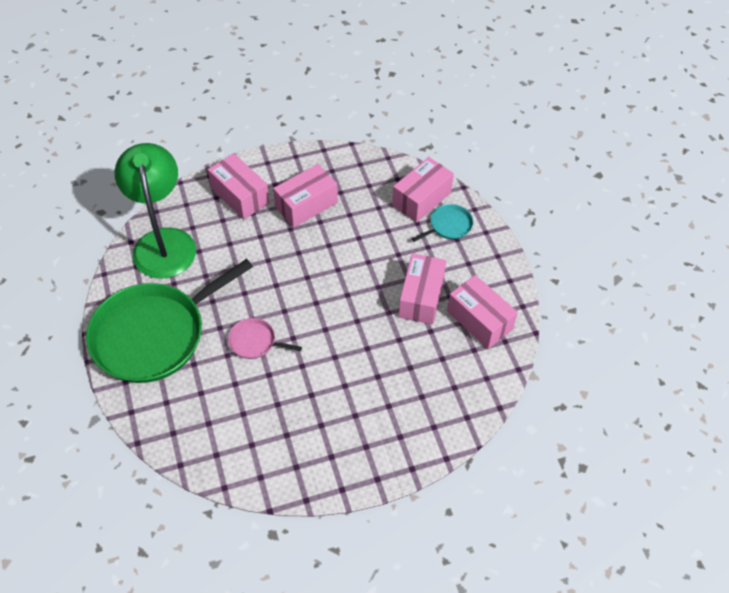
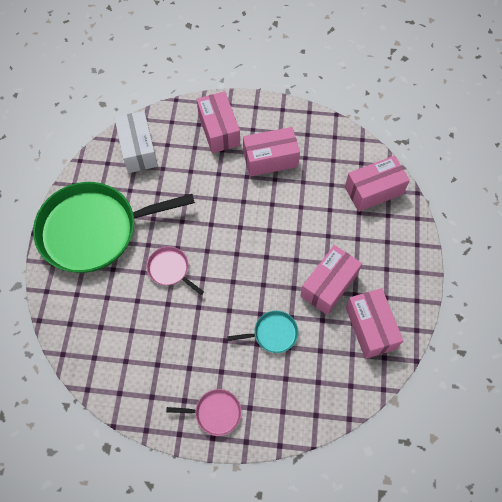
camera: 25 degrees right, 10 degrees up
green lamp [115,143,196,279] -> white box [114,111,158,173]
turquoise pan [412,204,473,242] -> turquoise pan moved to [227,311,298,353]
none -> pink pan [166,389,242,436]

